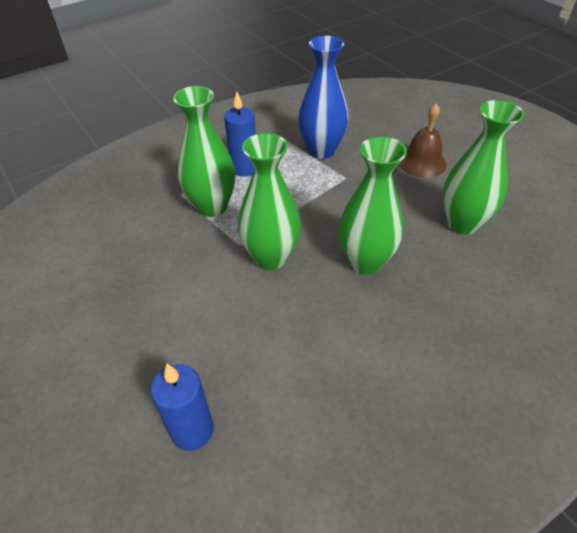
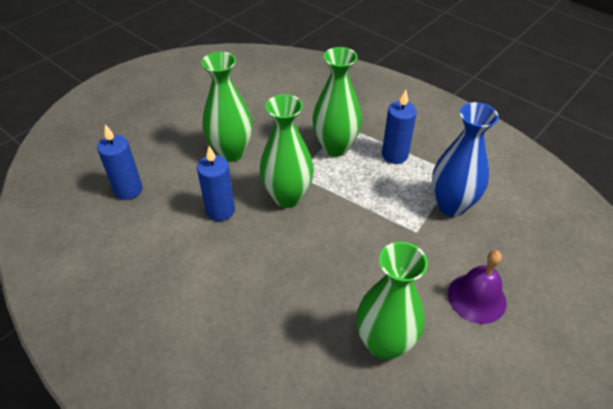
camera: 75 degrees right, 0 degrees up
green vase [339,136,407,275] -> green vase moved to [202,52,253,162]
brown bell [399,104,447,178] -> purple bell [448,250,507,324]
none -> blue candle [197,146,235,221]

